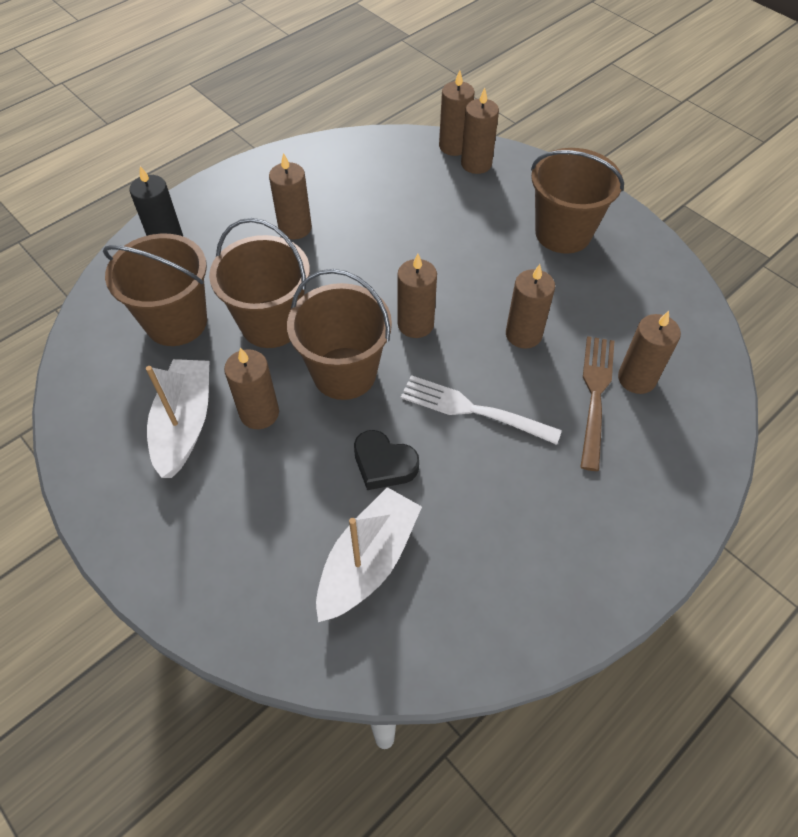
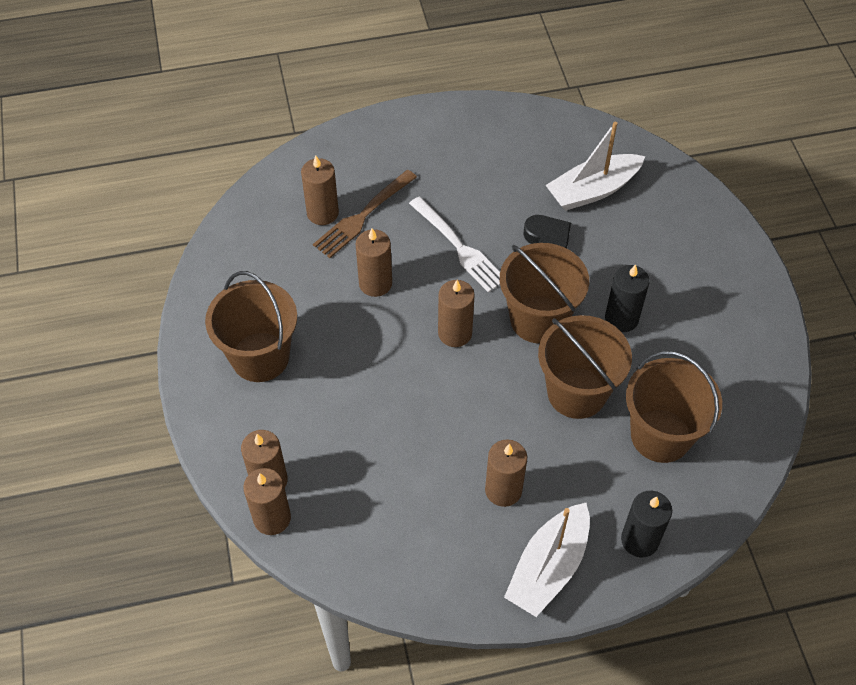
camera: 150 degrees left, 0 degrees up
white boat [146,359,209,478] -> white boat moved to [504,503,590,617]
brown candle [224,348,279,429] -> black candle [605,264,650,332]

